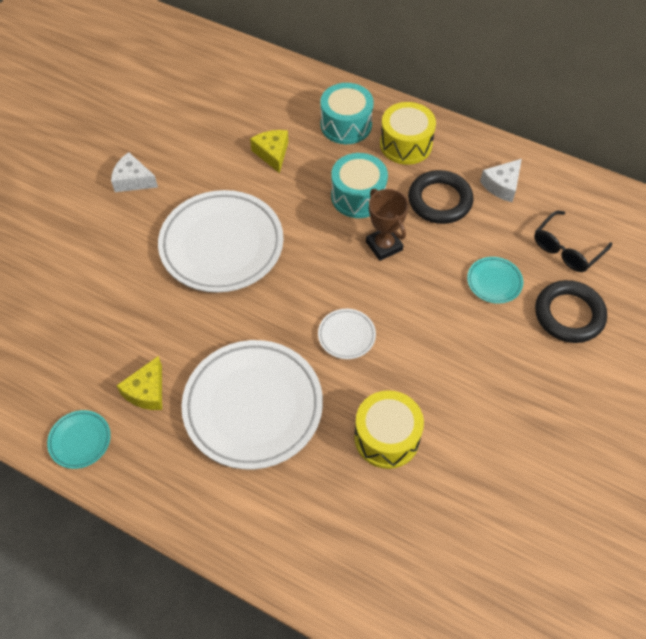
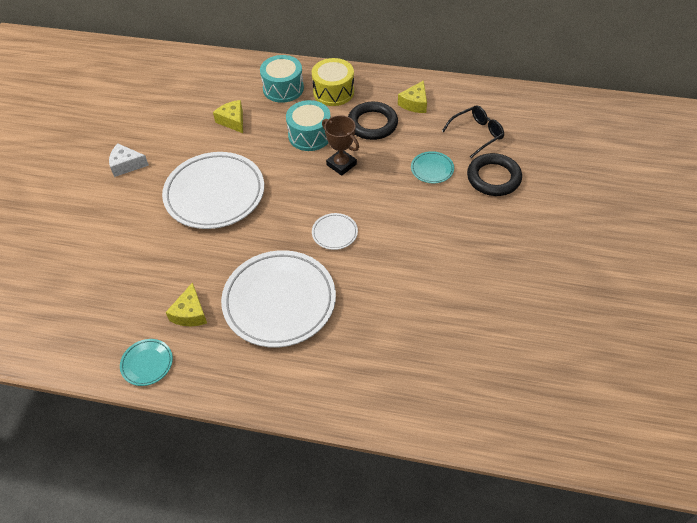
camera: 15 degrees left, 5 degrees down
yellow drum [354,390,424,469] -> none
white cheese [480,159,522,202] -> yellow cheese [398,80,427,113]
black glasses [534,211,612,272] -> black glasses turned 150 degrees counterclockwise [442,105,504,158]

